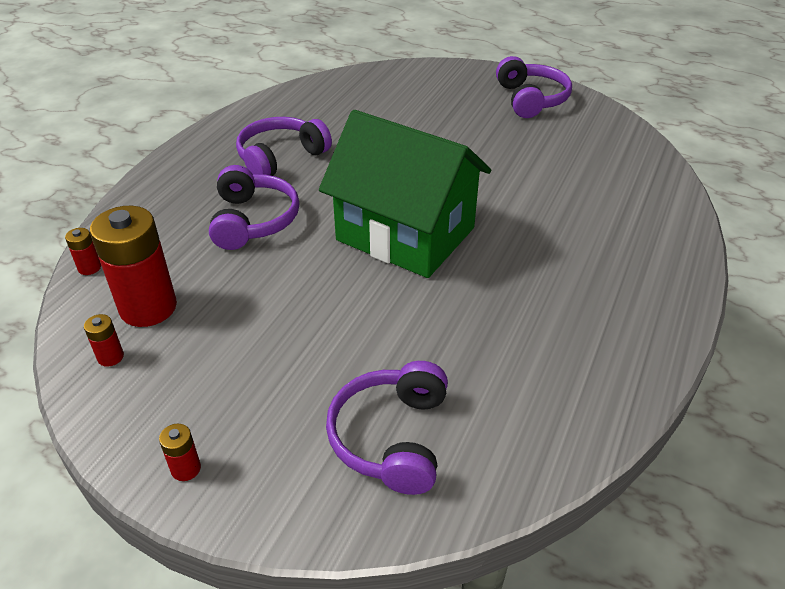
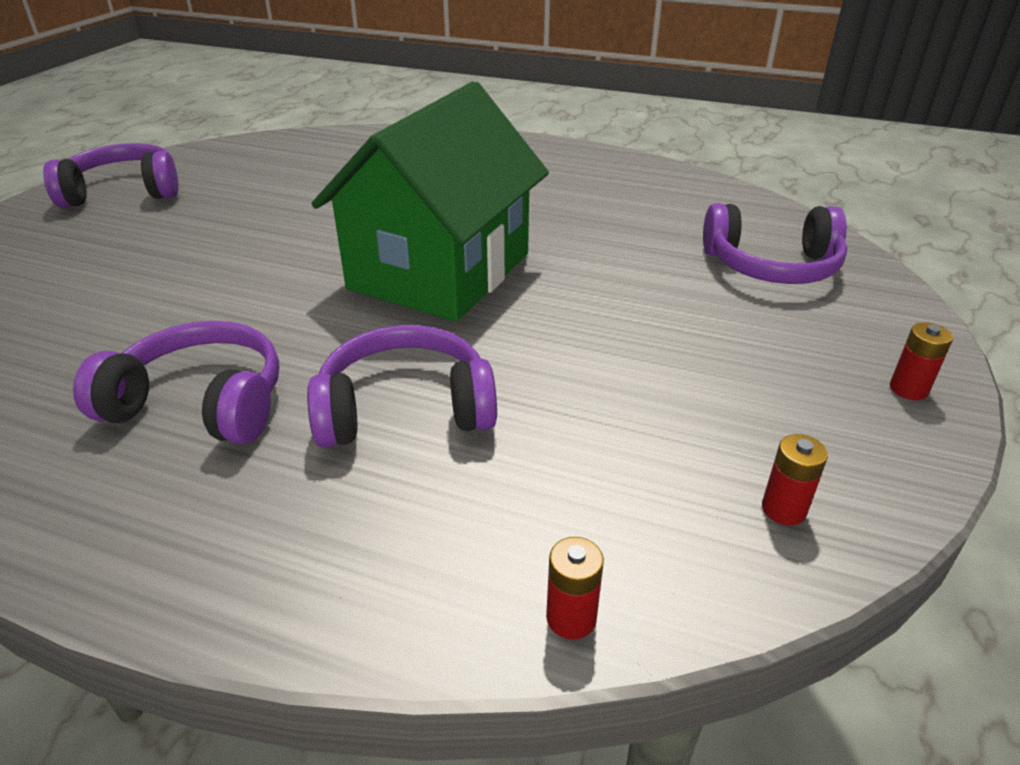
camera: 95 degrees left, 5 degrees down
red battery [90,206,177,327] -> none
purple headphones [236,117,332,176] -> purple headphones turned 150 degrees clockwise [73,321,279,444]

